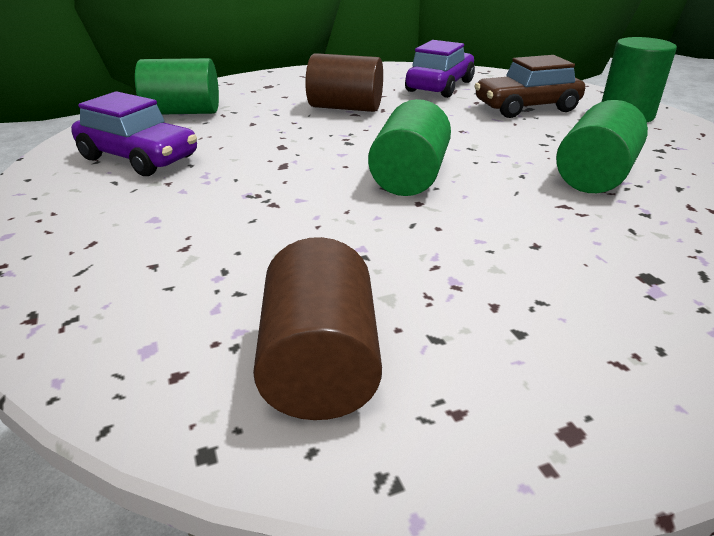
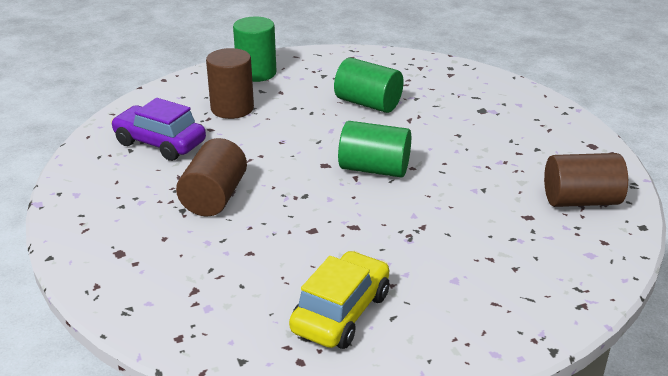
camera: 90 degrees left, 0 degrees up
purple car [71,91,197,176] -> yellow car [289,251,389,349]
green cylinder [135,58,219,115] -> none
brown car [474,55,585,118] -> brown cylinder [206,48,254,119]

